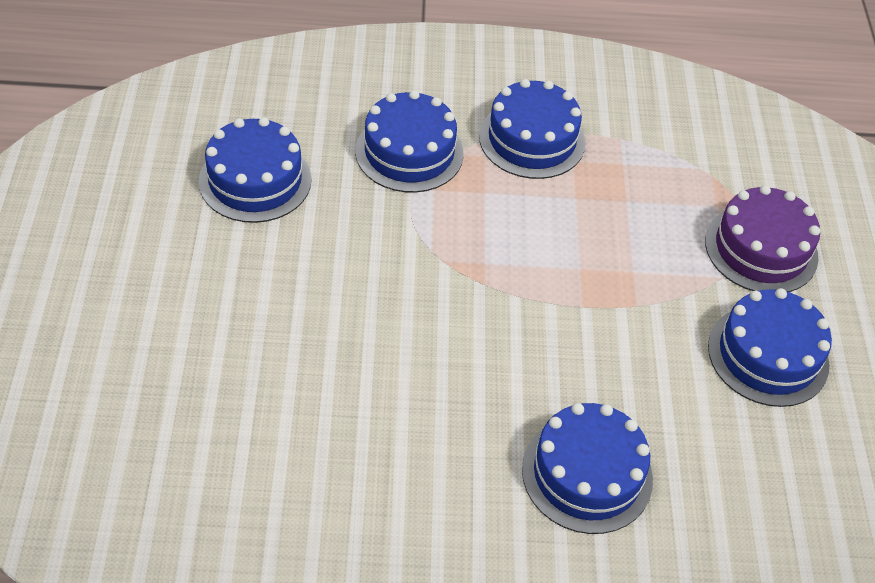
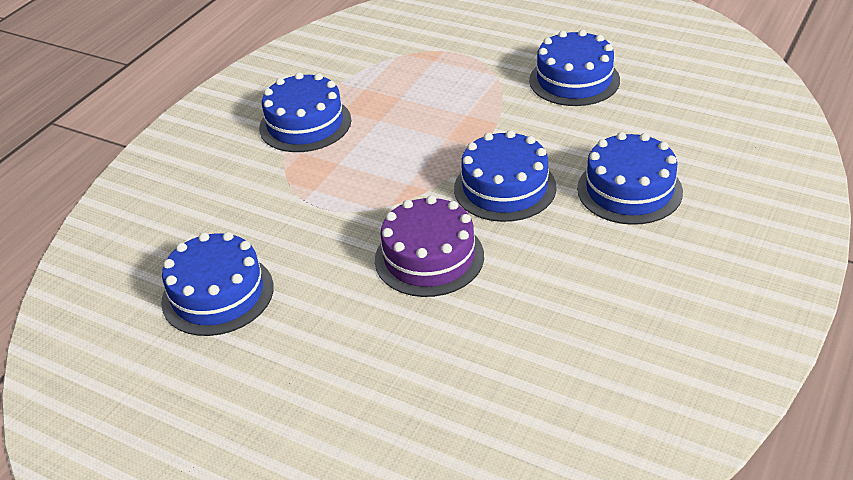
camera: 55 degrees left, 10 degrees down
blue cake [355,90,464,193] -> blue cake moved to [454,130,557,222]
purple cake [705,185,820,292] -> purple cake moved to [375,195,484,297]

